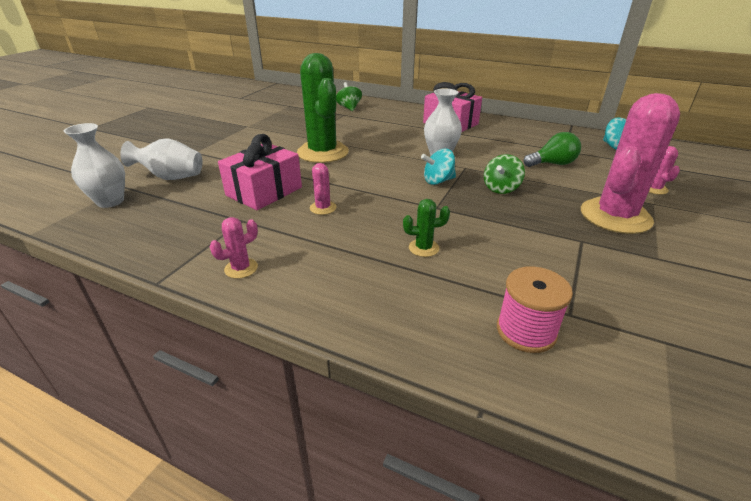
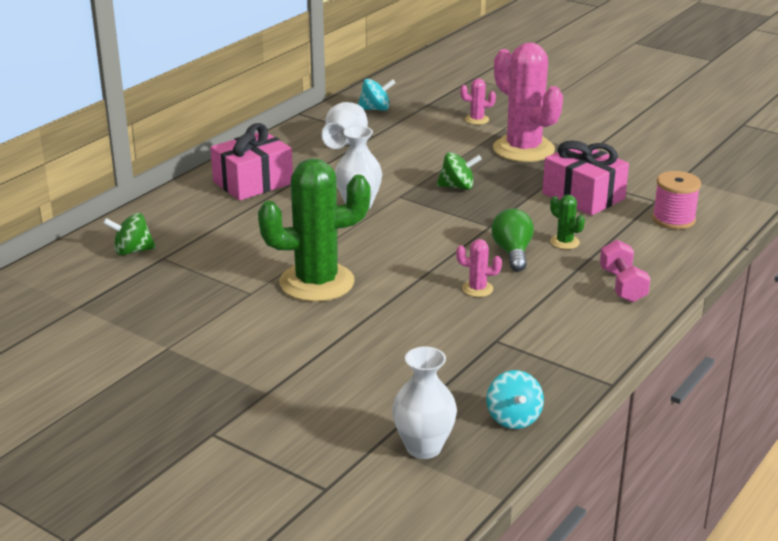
camera: 80 degrees left, 5 degrees down
white vase [120,138,202,180] -> white vase moved to [321,102,368,149]
pink cactus [209,217,258,279] -> none
pink gift [218,134,302,210] -> pink gift moved to [542,140,629,215]
green cactus [403,199,450,257] -> green cactus turned 45 degrees counterclockwise [550,195,585,249]
turquoise spinning top [421,149,456,185] -> turquoise spinning top moved to [486,370,544,429]
green spinning top [484,154,525,194] -> green spinning top turned 45 degrees counterclockwise [436,152,482,190]
green light bulb [523,132,581,167] -> green light bulb moved to [491,208,534,271]
none -> pink dumbbell [600,240,651,303]

